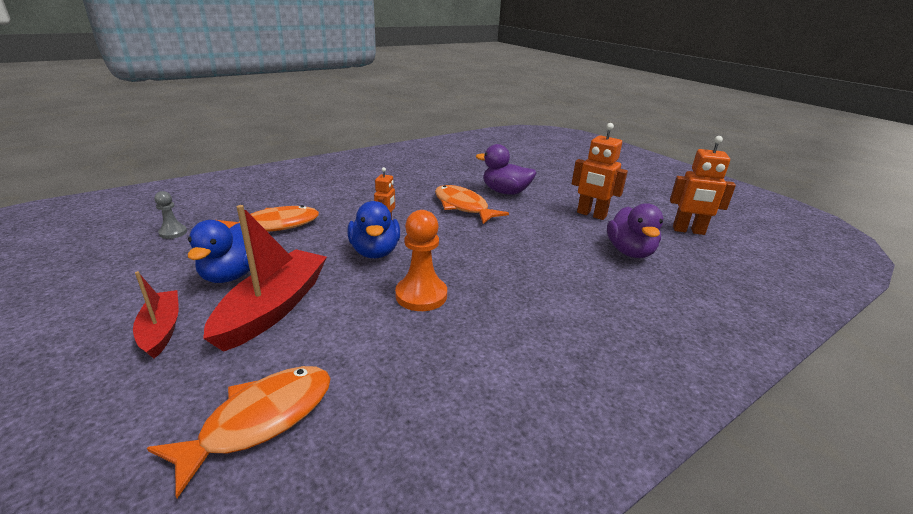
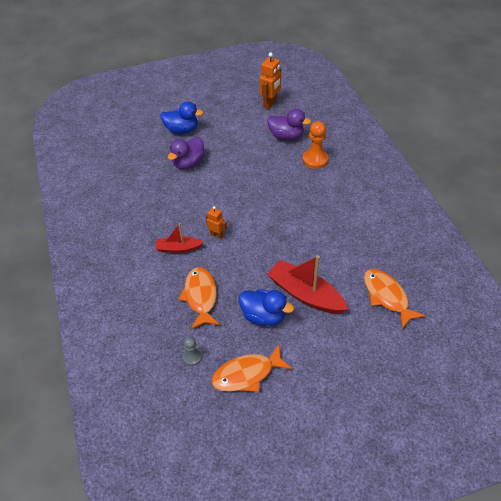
camera: 70 degrees left, 20 degrees up
red boat [133,271,179,359] -> red boat moved to [156,223,204,253]
blue duck [347,201,400,258] -> blue duck moved to [160,102,203,134]
orange pawn [395,210,447,311] -> orange pawn moved to [303,121,328,169]
orange fish [435,185,509,224] -> orange fish moved to [212,345,292,392]
orange robot [572,123,628,220] -> none

